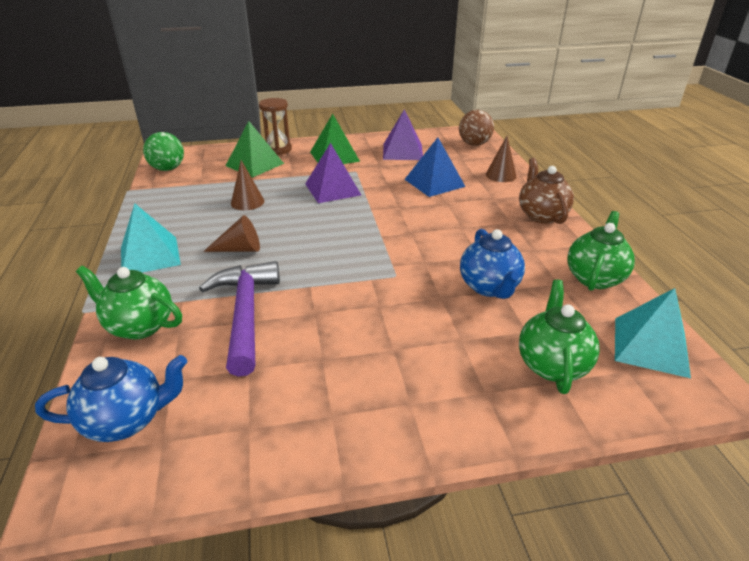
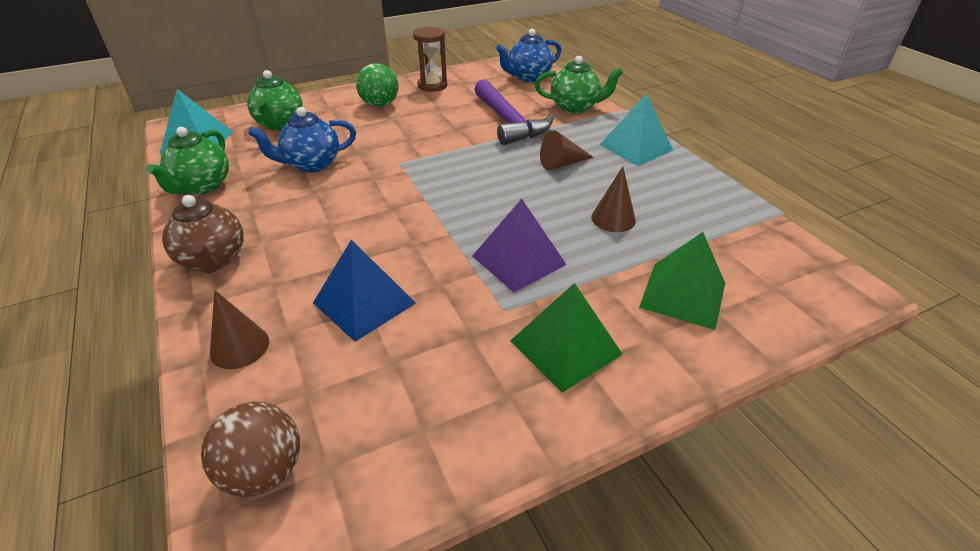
camera: 165 degrees right, 5 degrees up
green ball [143,132,184,171] -> green ball moved to [356,63,399,107]
brown hourglass [259,98,292,155] -> brown hourglass moved to [413,27,447,92]
purple pyramid [383,109,423,160] -> none
blue teapot [460,229,525,299] -> blue teapot turned 90 degrees counterclockwise [248,107,356,173]

